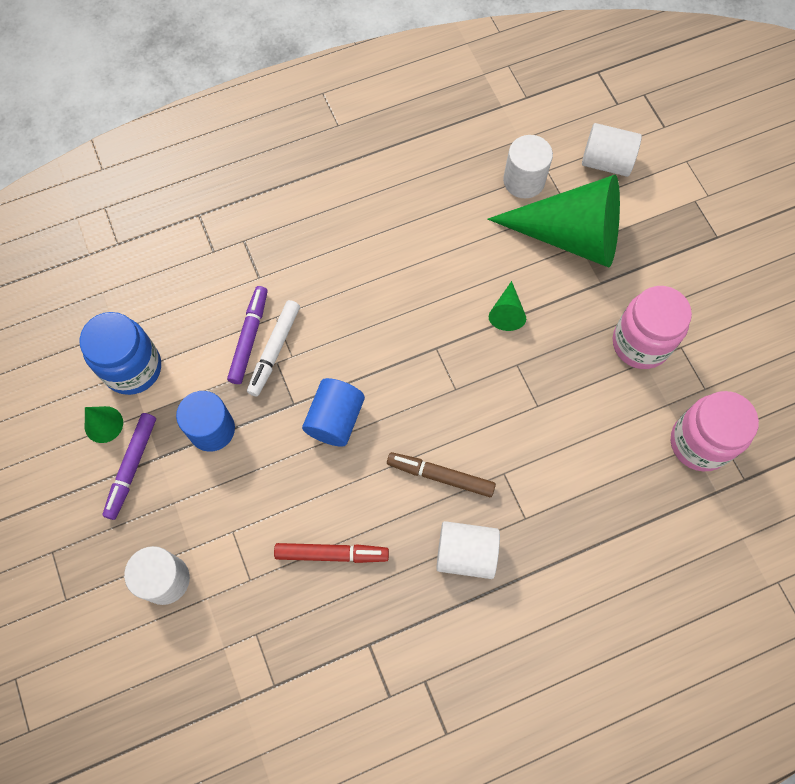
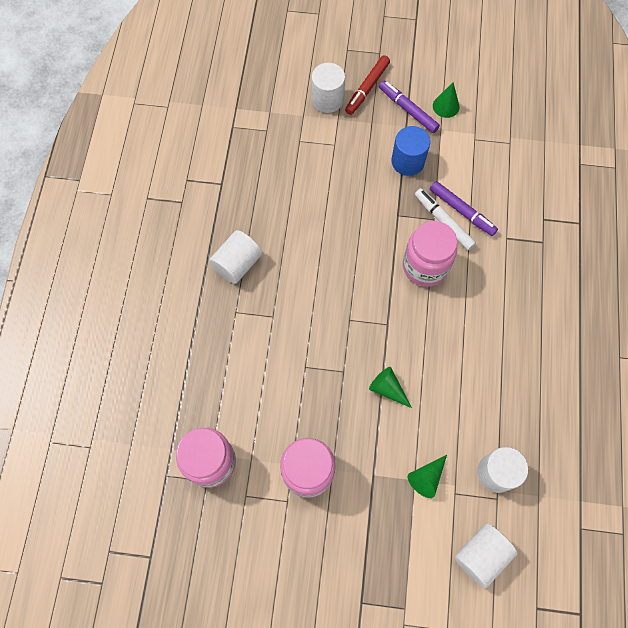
camera: 120 degrees right, 0 degrees up
blue jar [80,312,161,395] -> none
red marker [274,543,389,563] -> red marker moved to [345,55,390,115]
blue cylinder [302,378,365,447] -> none
brown marker [387,452,496,497] -> none
green cone [487,175,620,268] -> green cone [408,455,447,498], size x0.41
none -> pink jar [403,221,457,287]

